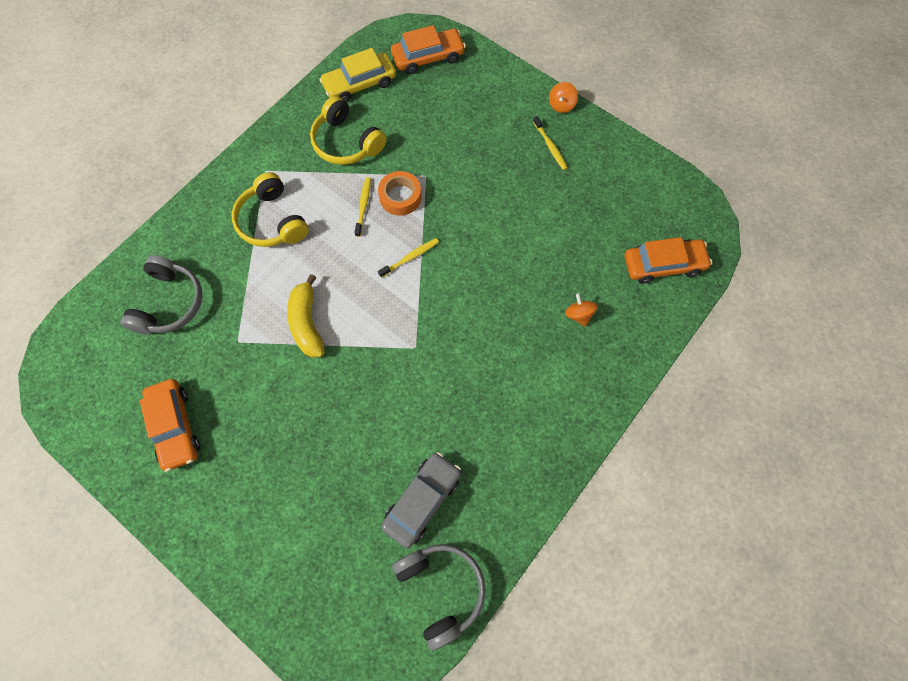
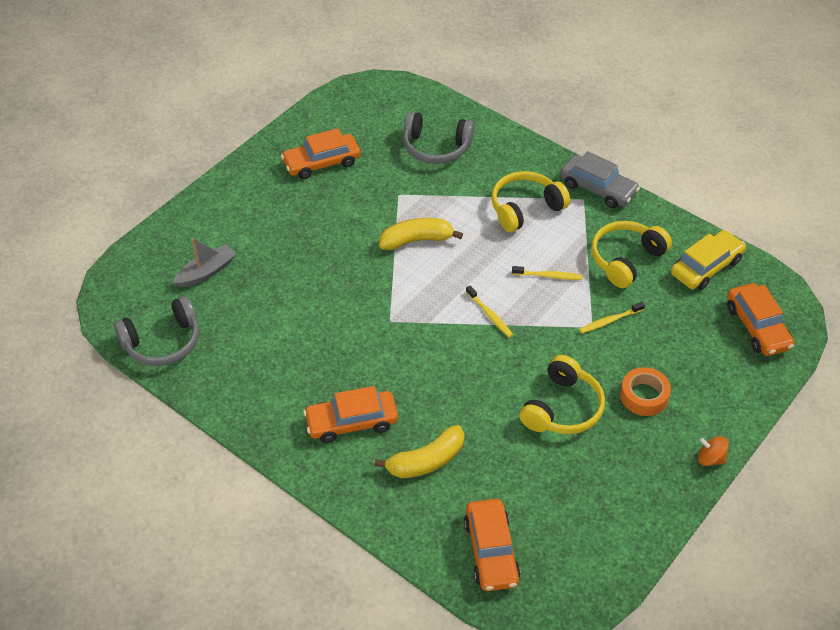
camera: 90 degrees right, 20 degrees down
yellow car [319,48,396,102] -> yellow car turned 75 degrees clockwise [671,230,746,290]
orange tape [378,171,421,216] -> orange tape moved to [620,367,671,416]
grey car [381,452,461,548] -> grey car moved to [560,151,640,208]
yellow toothbrush [533,116,567,170] -> yellow toothbrush moved to [579,302,645,334]
orange spinning top [565,293,598,326] -> yellow banana [375,425,464,478]
none -> grey boat [173,238,236,288]
none -> orange car [303,386,398,443]
none -> yellow headphones [519,355,605,434]

